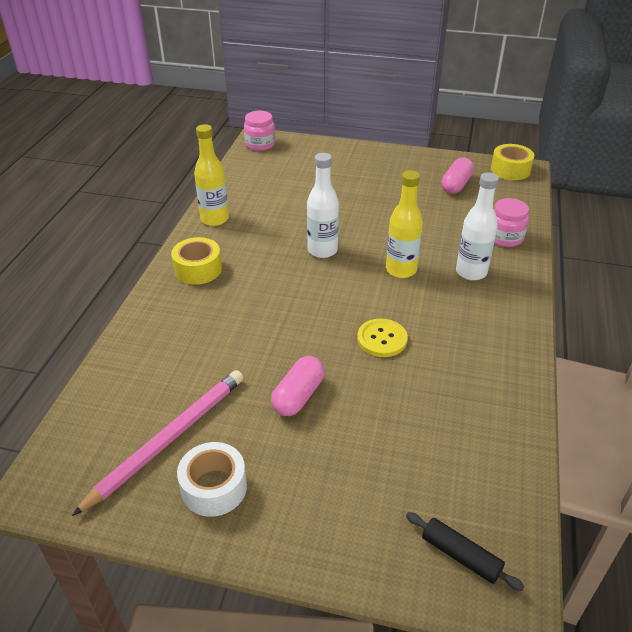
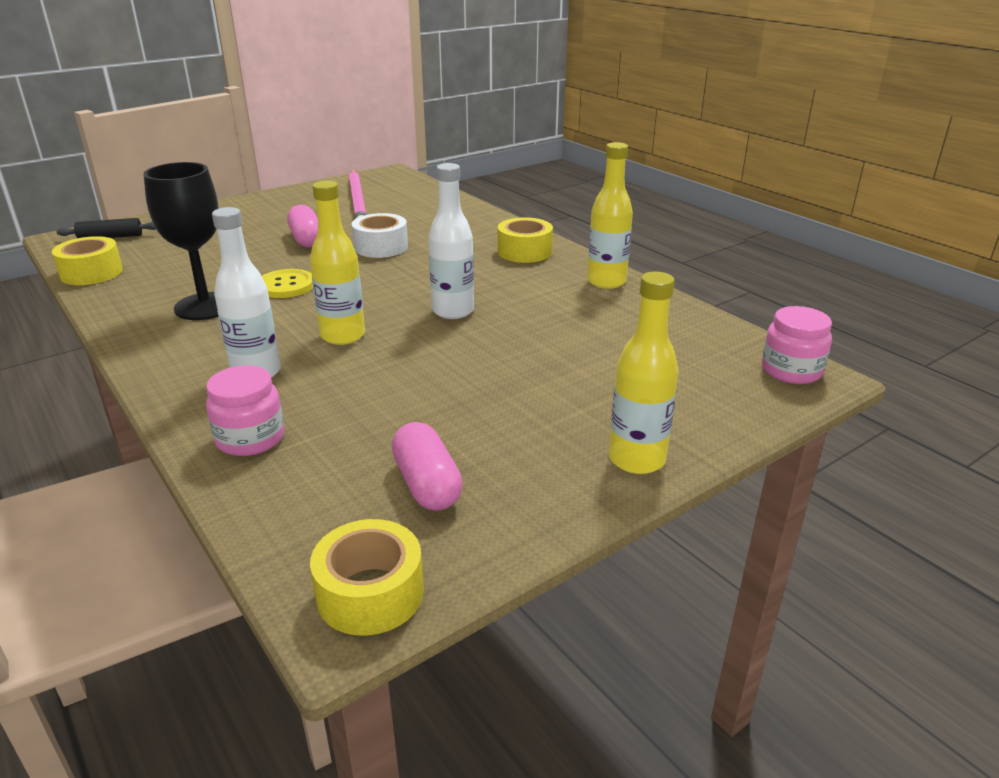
camera: 130 degrees right, 10 degrees down
white tape [177,442,247,517] -> white tape moved to [352,213,408,258]
none -> yellow tape [52,236,123,285]
none -> black goblet [143,162,219,320]
none -> yellow bottle [609,271,679,474]

